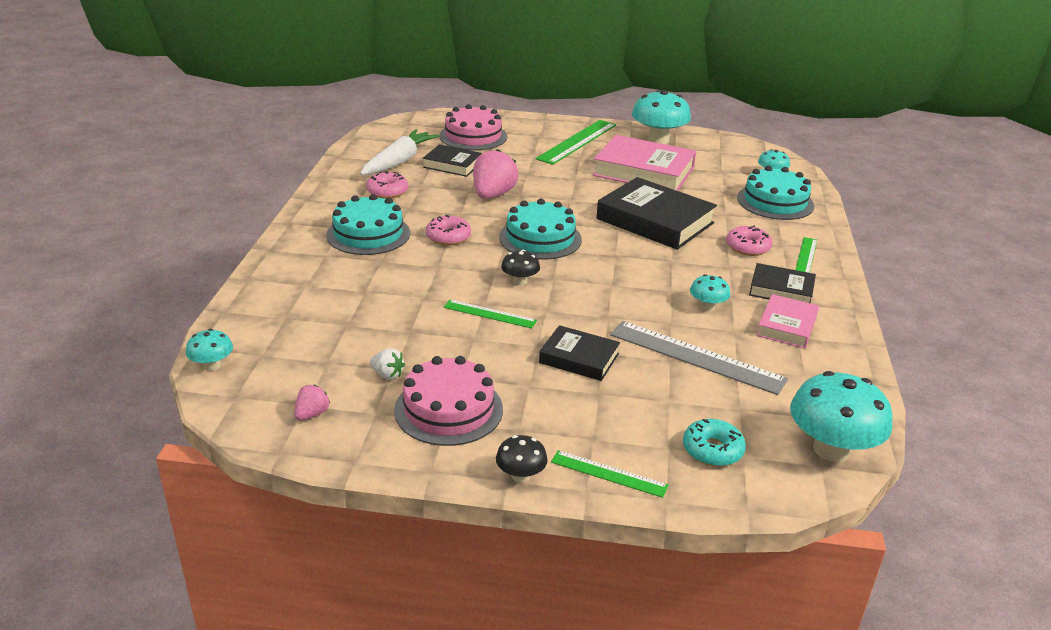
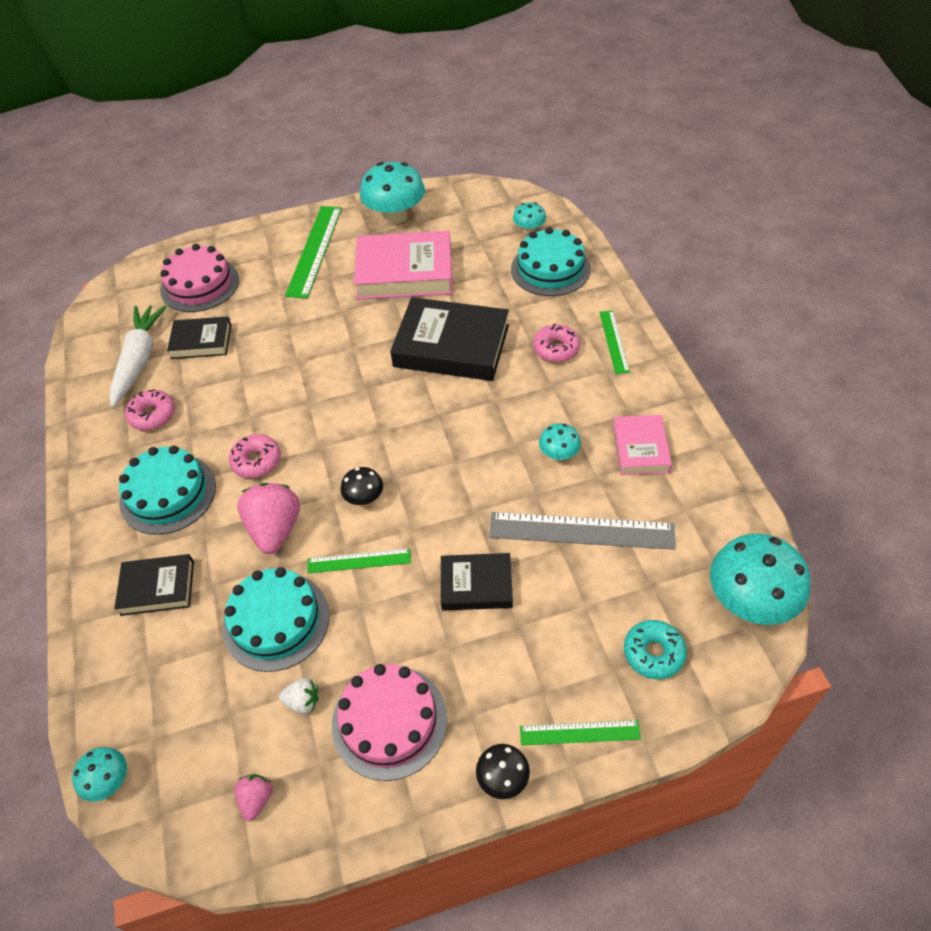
camera: 20 degrees left, 20 degrees up
pink strawberry [473,149,518,199] -> pink strawberry moved to [237,483,300,554]
turquoise cake [499,199,582,260] -> turquoise cake moved to [223,567,330,672]
black book [749,263,816,303] -> black book moved to [114,554,194,616]

